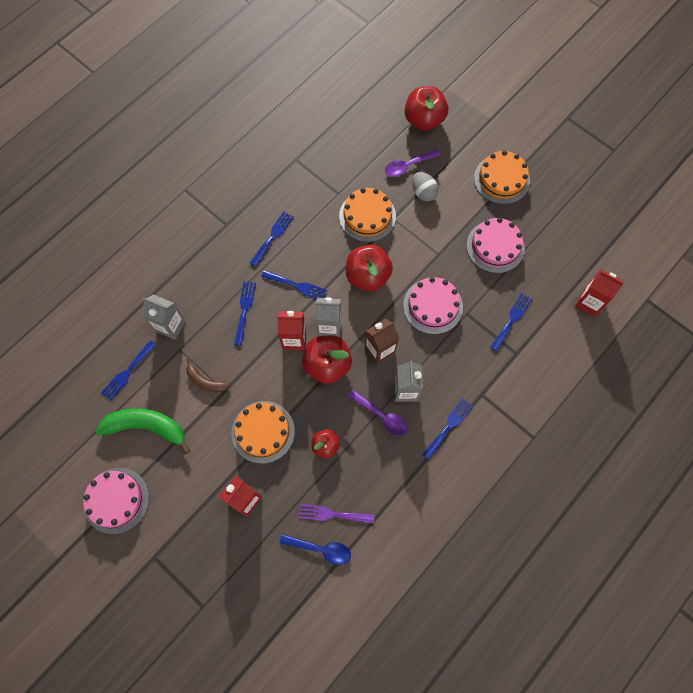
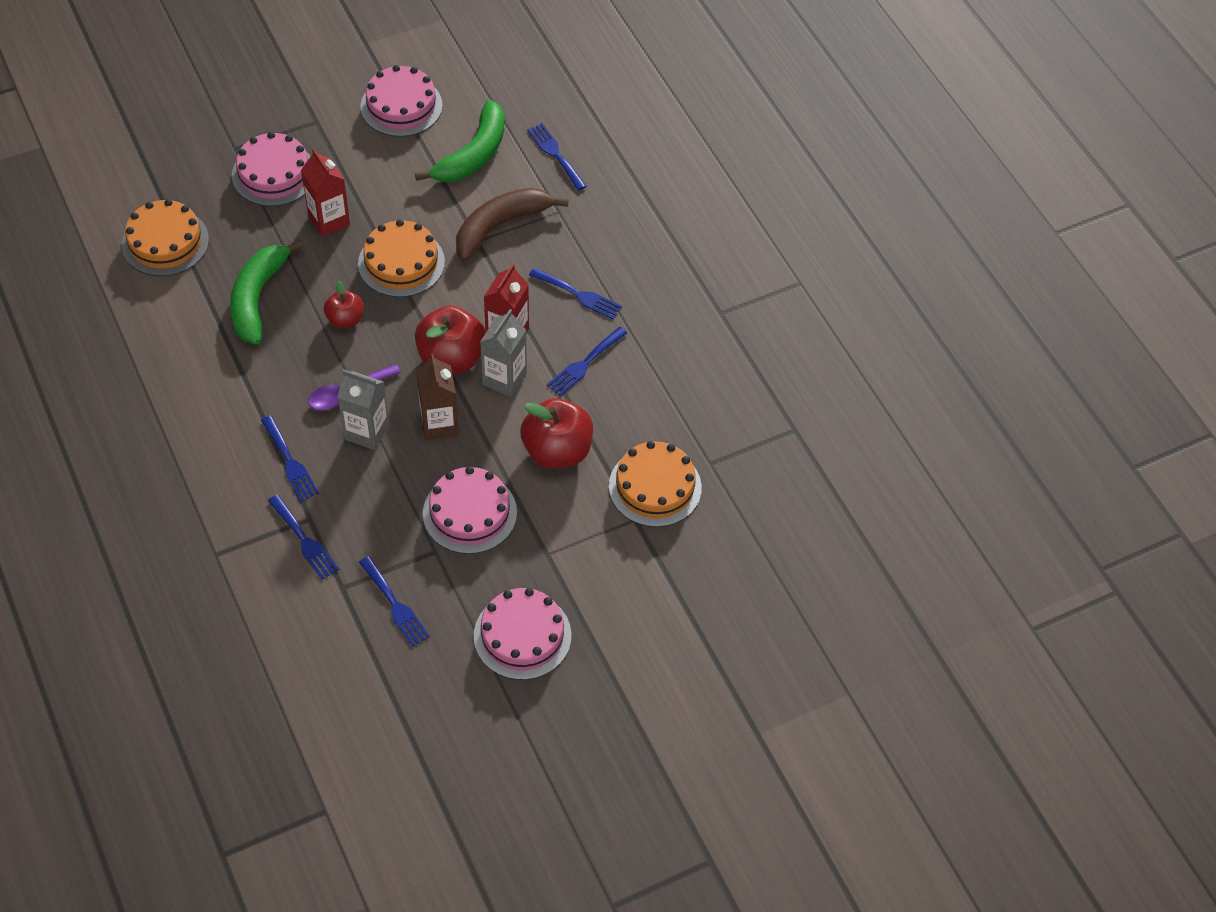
camera: 110 degrees right, 15 degrees down
grey carton [142,294,185,340] -> none
brown banana [186,358,231,392] -> brown banana [456,188,569,262], size x1.79
blue fork [250,211,294,266] -> blue fork moved to [268,495,339,580]
blue spoon [279,534,351,565] -> none
purple fork [299,504,375,523] -> green banana [230,239,304,344]
purple spoon [385,149,441,177] -> none
red apple [405,86,448,131] -> none
grey egg [412,172,438,201] -> none
orange cake [474,151,530,204] -> orange cake moved to [122,199,209,276]
red carton [575,269,624,317] -> none
none -> pink cake [232,132,311,206]

